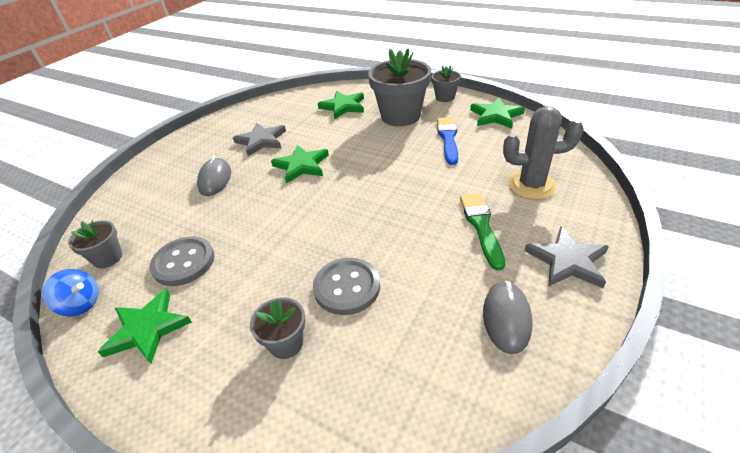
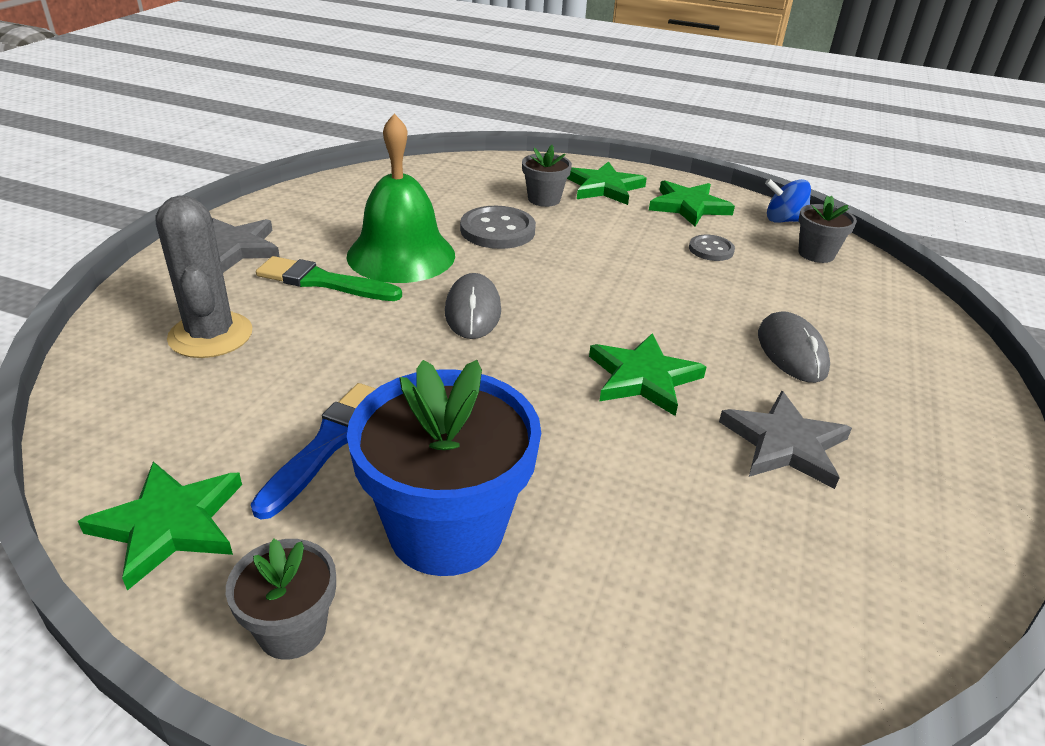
camera: 165 degrees right, 5 degrees down
grey button [150,236,215,286] -> grey button [689,235,735,261], size x0.59
green star [317,91,364,119] -> green star moved to [567,161,647,205]
grey flower pot [368,48,431,126] -> blue flower pot [347,360,541,576]
blue brush [437,117,458,165] -> blue brush turned 150 degrees counterclockwise [251,383,376,520]
green brush [460,193,505,271] -> green brush turned 120 degrees clockwise [256,256,402,301]
grey mouse [483,280,533,354] -> grey mouse moved to [445,273,501,339]
grey cactus [503,106,584,200] -> grey cactus turned 75 degrees clockwise [155,195,252,358]
none -> green bell [347,113,455,283]

